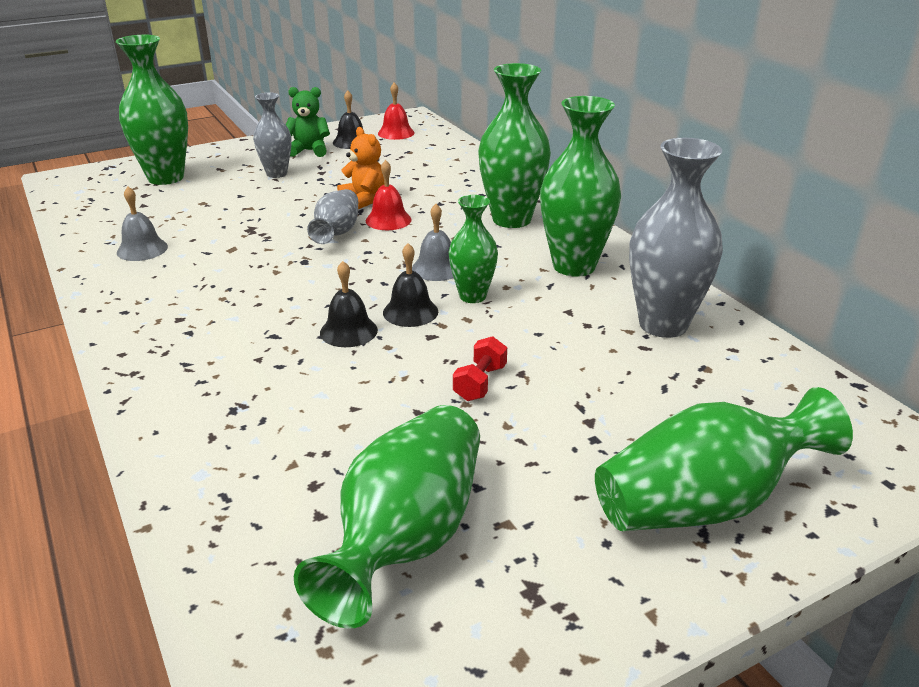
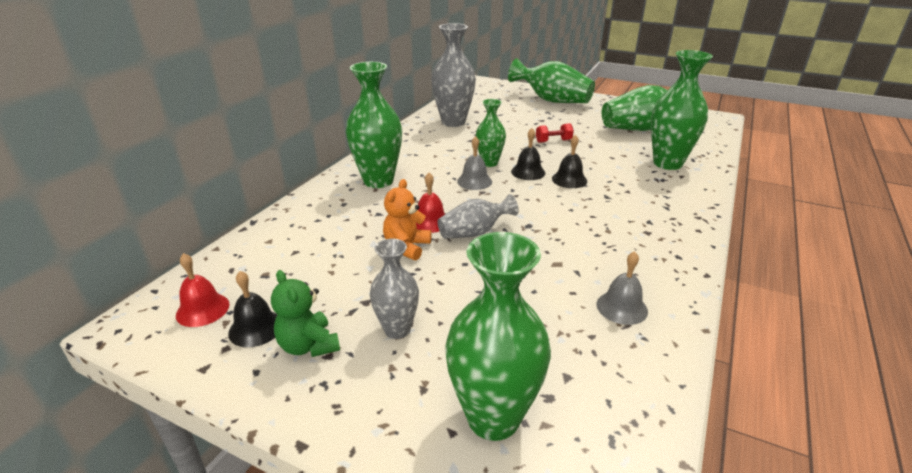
camera: 125 degrees left, 0 degrees up
green vase [540,96,621,277] -> green vase moved to [651,50,713,170]

